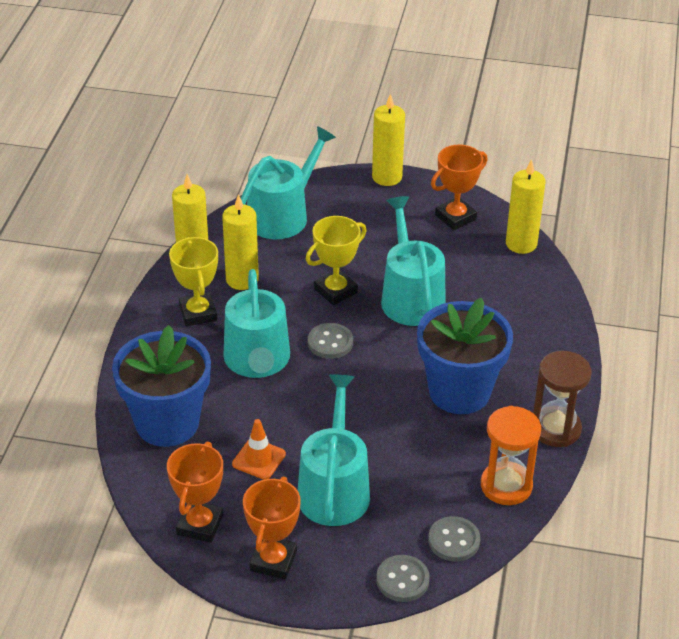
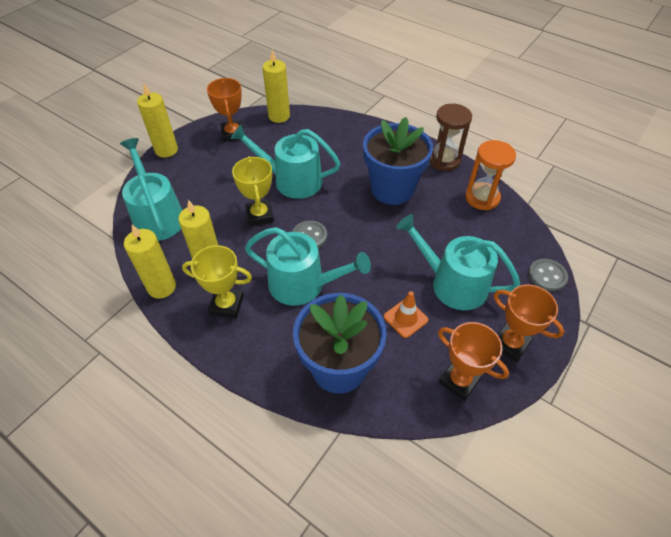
camera: 65 degrees left, 10 degrees up
grey button [428,516,480,562] -> none

